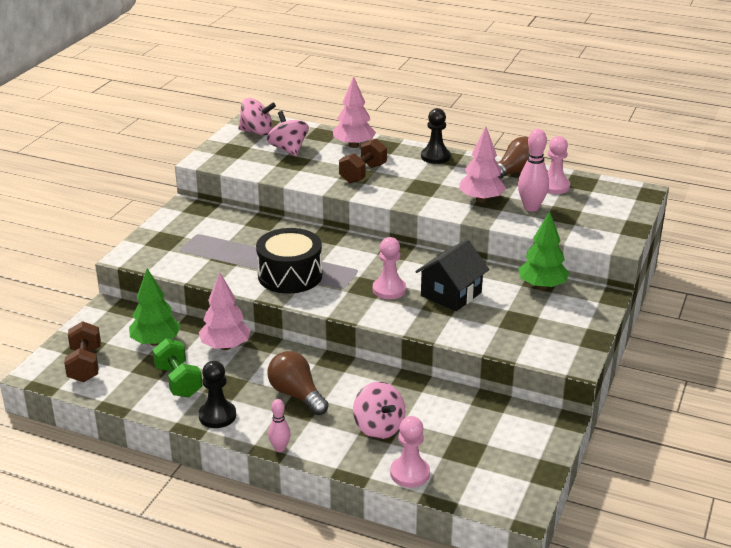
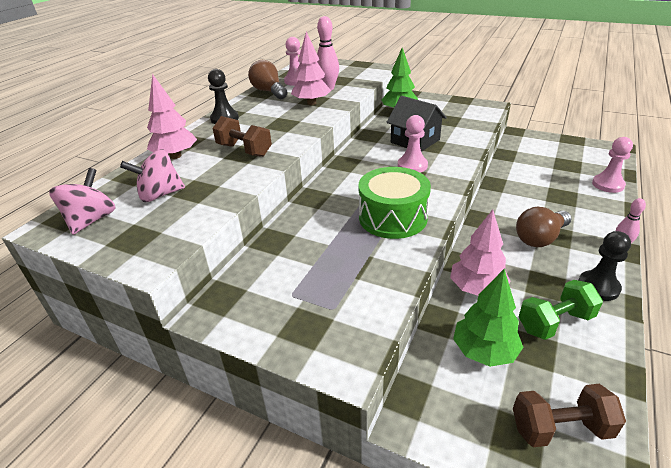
camera: 85 degrees left, 5 degrees up
black drum [256,228,322,294] -> green drum [359,167,431,239]
pink spinning top [353,382,405,439] -> none

